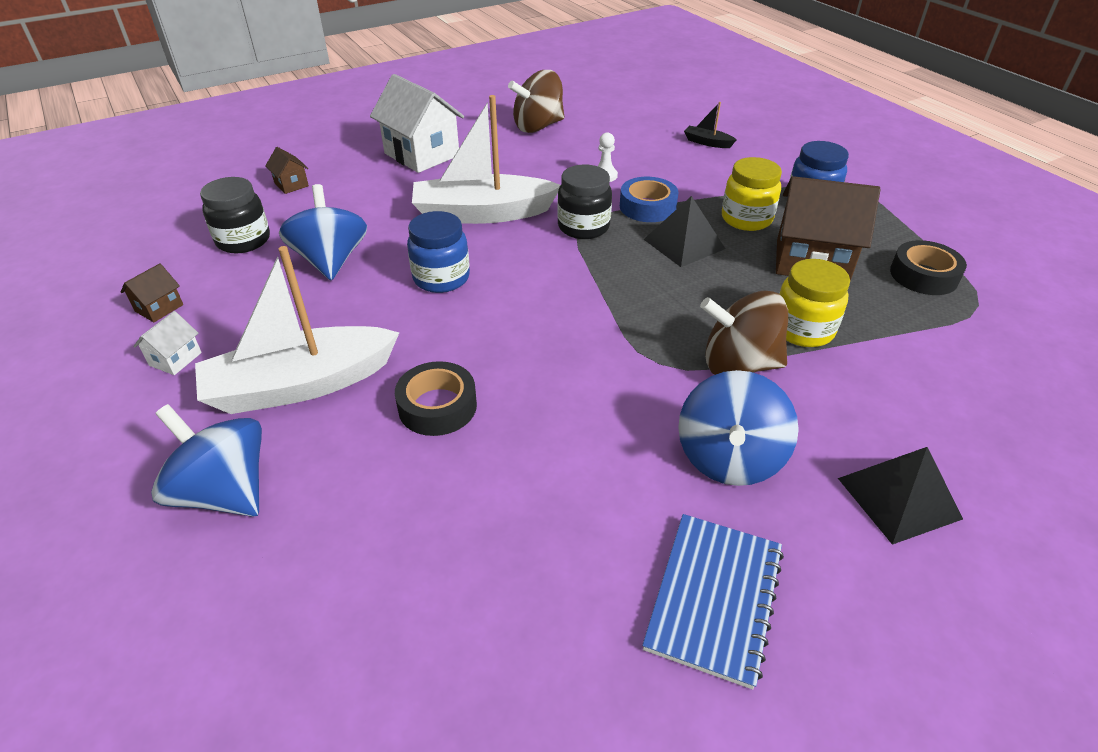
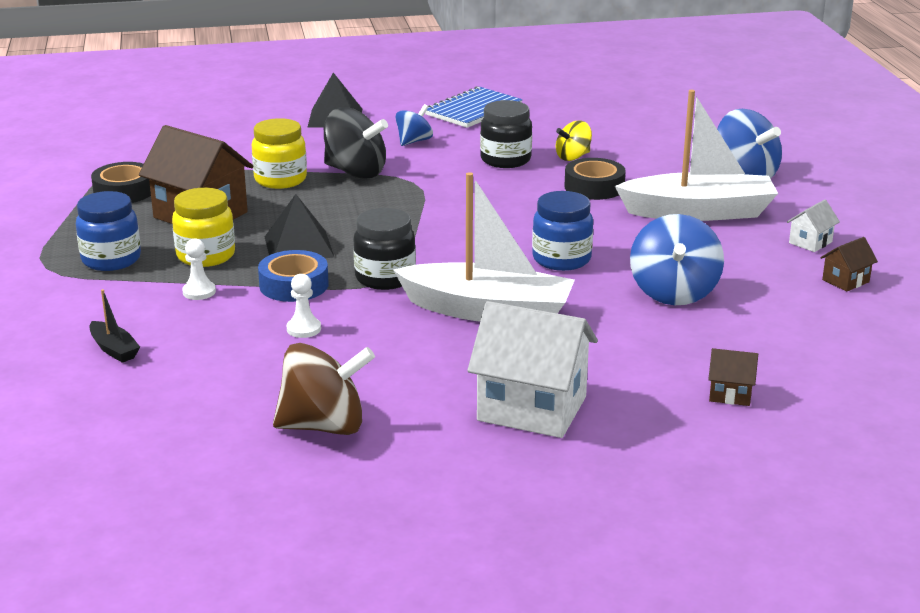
camera: 160 degrees left, 15 degrees down
black jar [200,177,270,253] -> black jar moved to [480,100,532,168]
brown house [265,147,309,194] -> brown house turned 60 degrees counterclockwise [708,348,758,406]
white house [370,74,464,173] -> white house turned 45 degrees counterclockwise [467,301,598,438]
blue spinning top [678,370,799,486] -> blue spinning top [395,104,433,146], size x0.58
brown spinning top [700,291,788,375] -> black spinning top [324,107,388,179]
none -> white pawn [182,238,216,300]
none -> yellow spinning top [556,121,592,161]

